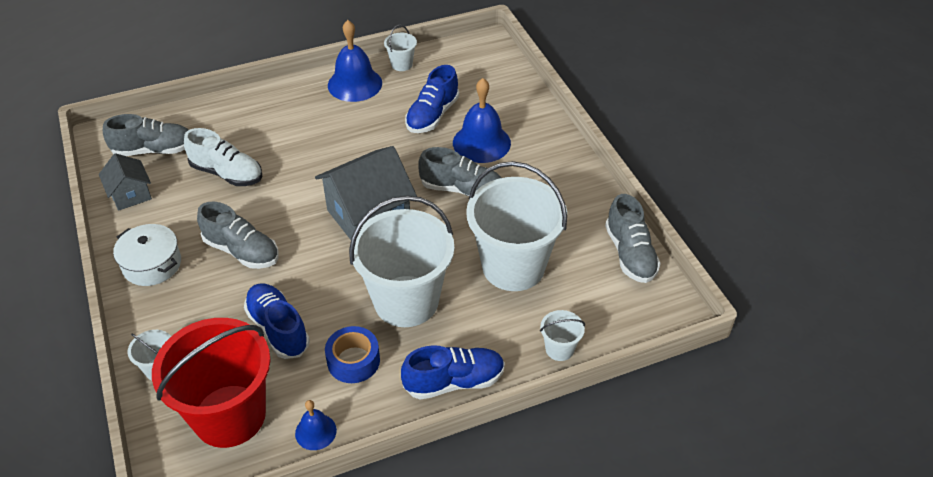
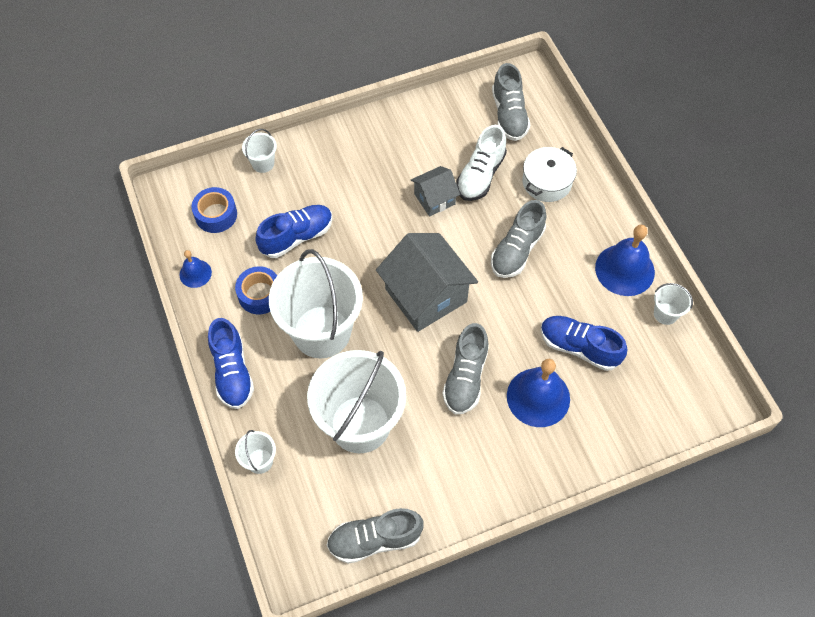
camera: 90 degrees right, 15 degrees up
grey house [99,153,152,211] -> grey house moved to [411,166,460,217]
white pot [113,224,181,286] -> white pot moved to [522,147,577,202]
red bucket [152,318,271,448] -> blue tape [192,187,237,233]
grey shoe [197,202,279,269] -> grey shoe moved to [491,200,546,278]

